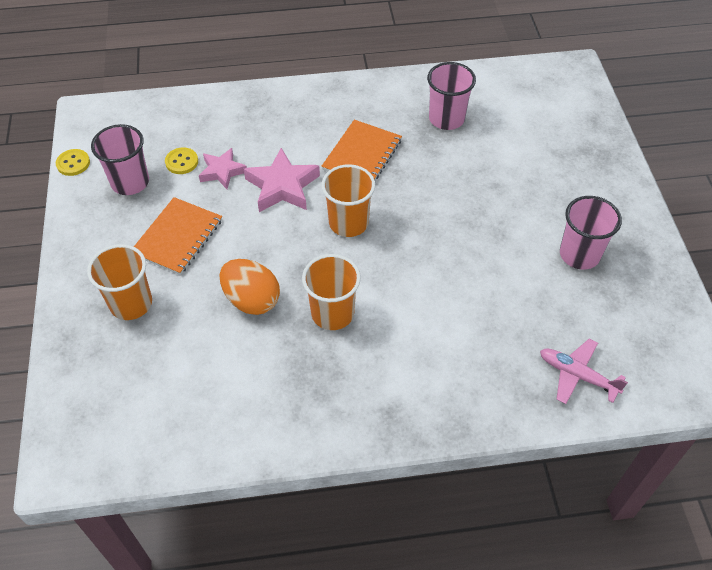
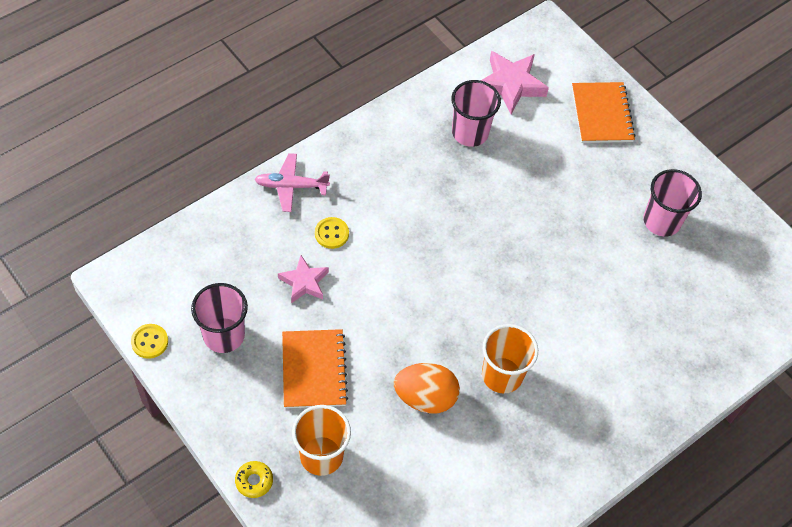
camera: 35 degrees left, 5 degrees up
yellow button [165,147,198,174] -> yellow button moved to [315,217,349,249]
pink star [244,148,320,212] -> pink star moved to [481,51,549,114]
orange notebook [321,120,402,182] -> orange notebook moved to [572,82,636,143]
orange cup [321,164,375,237] -> none
pink plane [540,339,628,404] -> pink plane moved to [254,153,330,212]
none -> yellow donut [235,461,273,498]

